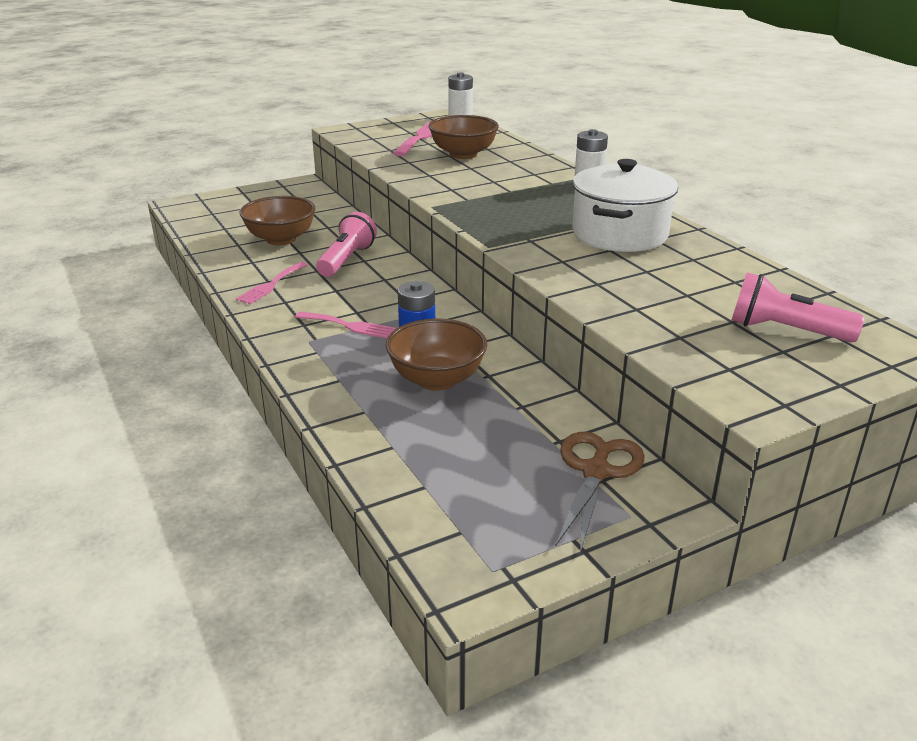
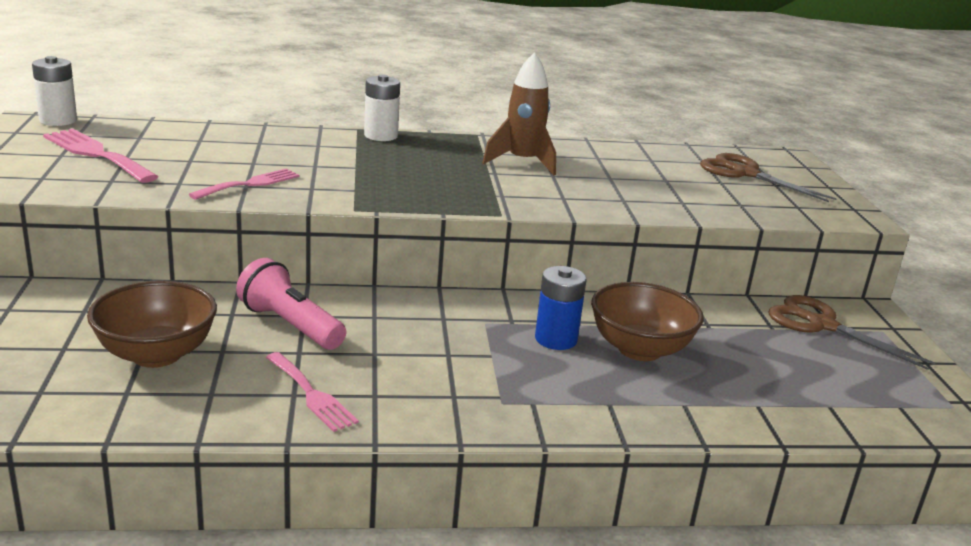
camera: 70 degrees left, 5 degrees down
pink fork [295,312,396,338] -> pink fork moved to [189,169,299,200]
brown bowl [429,115,499,159] -> none
white pot [572,159,678,252] -> brown rocket [483,52,556,176]
pink flashlight [732,273,865,342] -> brown scissors [700,153,837,202]

